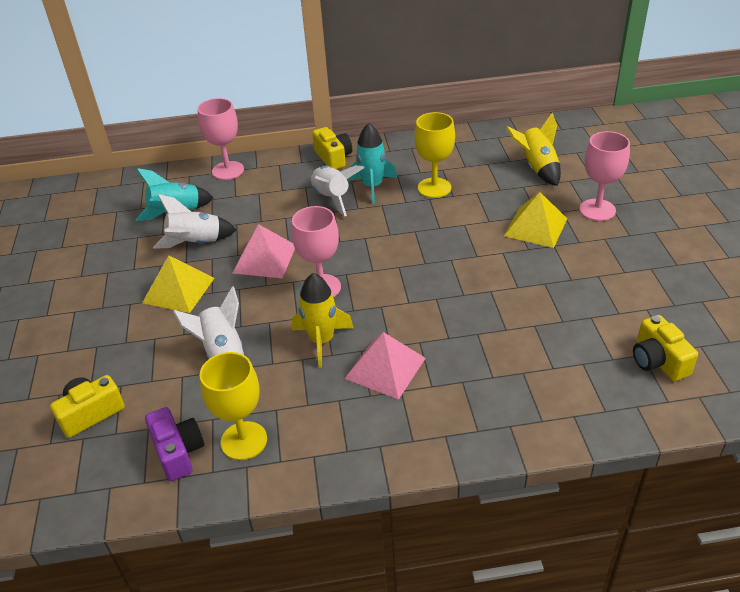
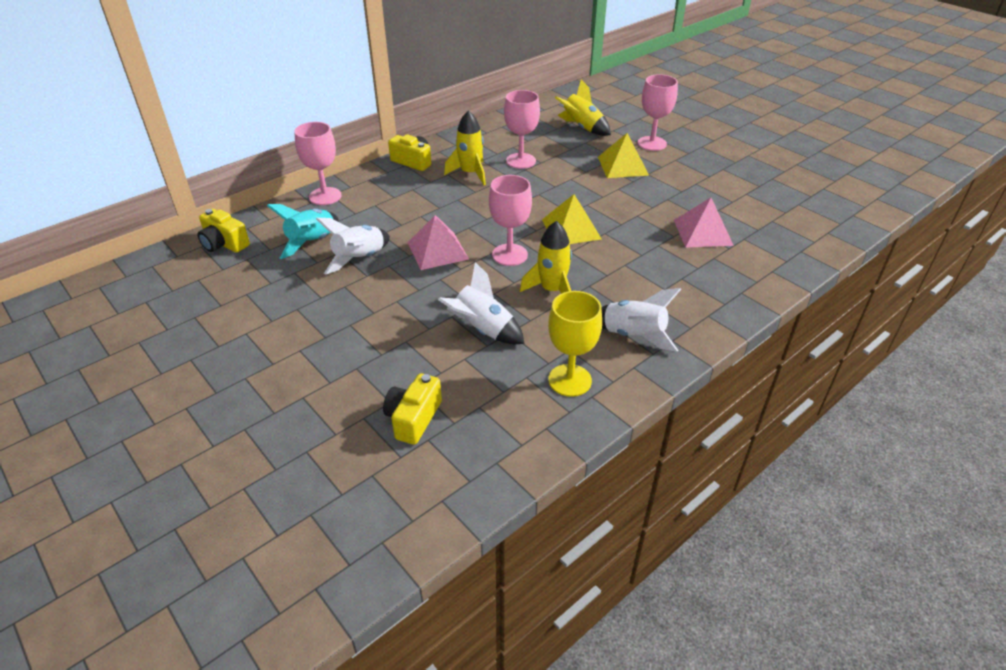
camera: 35 degrees left, 0 degrees up
yellow pyramid [142,255,214,313] -> yellow pyramid moved to [542,194,602,244]
purple camera [145,407,204,481] -> none
white rocket [311,165,364,216] -> white rocket moved to [601,288,681,352]
pink pyramid [344,332,426,400] -> pink pyramid moved to [674,198,734,248]
turquoise rocket [347,123,397,204] -> yellow rocket [444,110,486,185]
yellow goblet [414,112,455,198] -> pink goblet [504,90,540,169]
yellow camera [633,315,698,381] -> yellow camera moved to [198,209,250,253]

